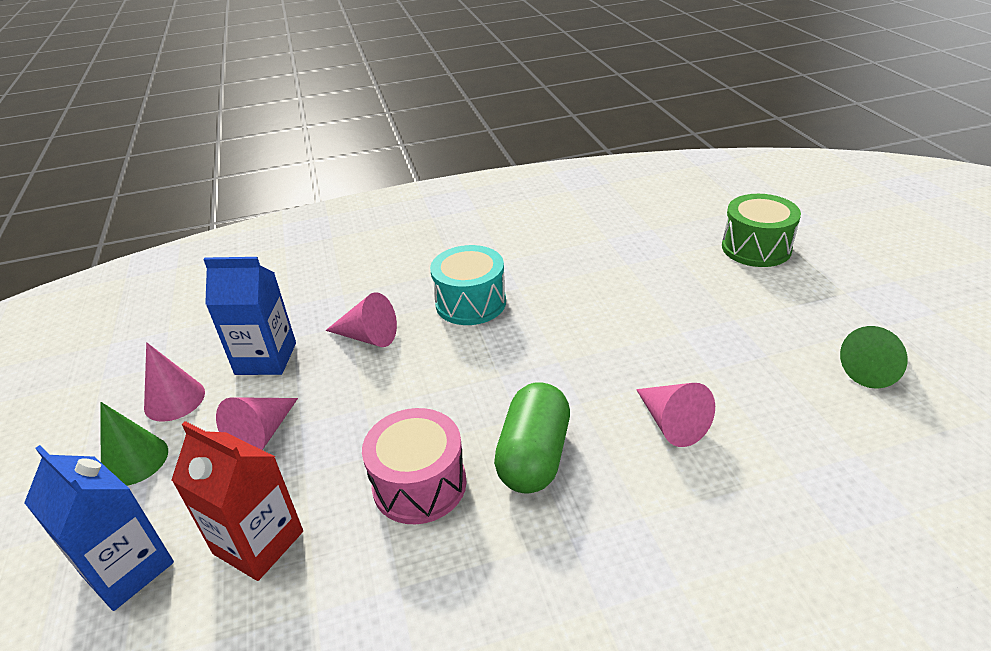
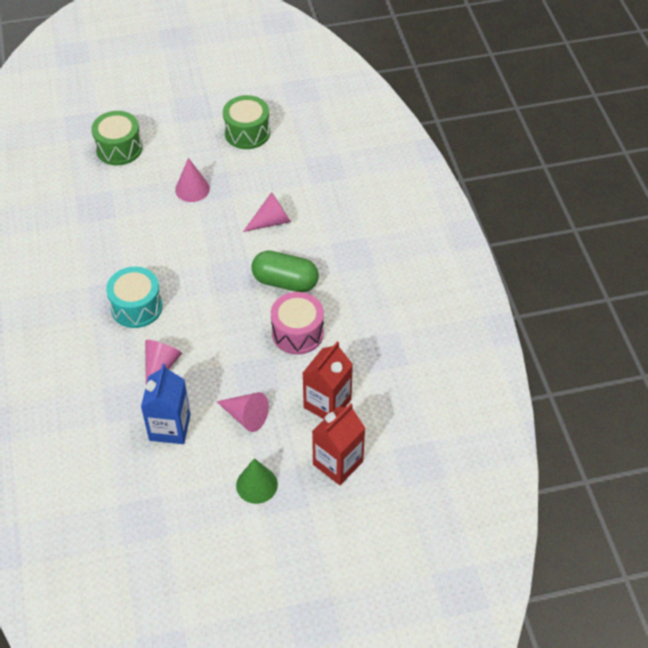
camera: 90 degrees left, 15 degrees up
blue carton [24,445,174,611] -> red carton [312,403,365,485]
pink cone [144,342,205,422] -> pink cone moved to [175,158,210,202]
green cone [840,326,908,389] -> green drum [223,95,270,149]

